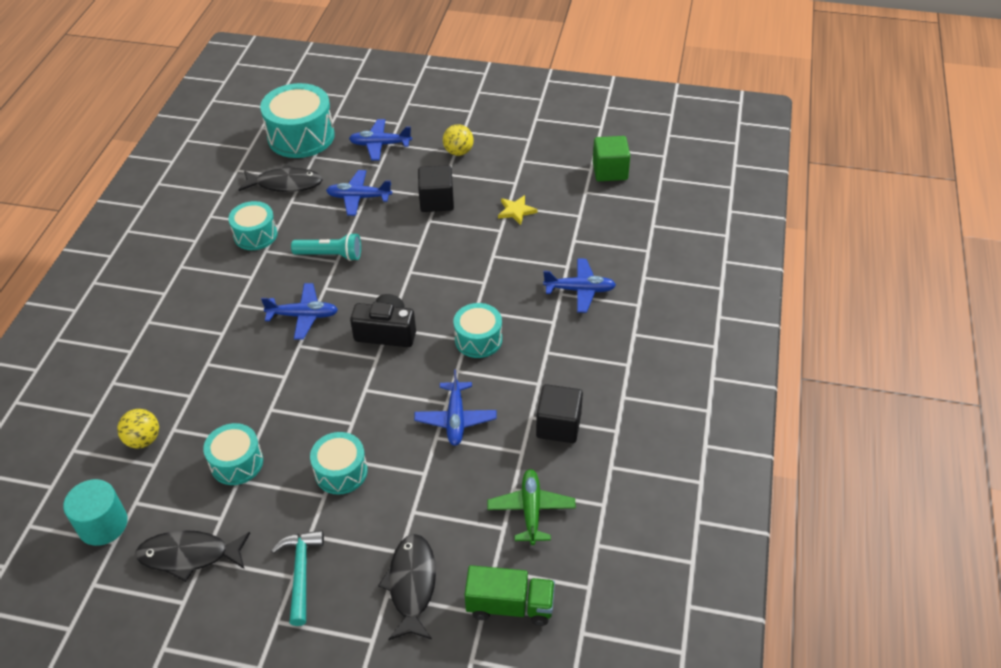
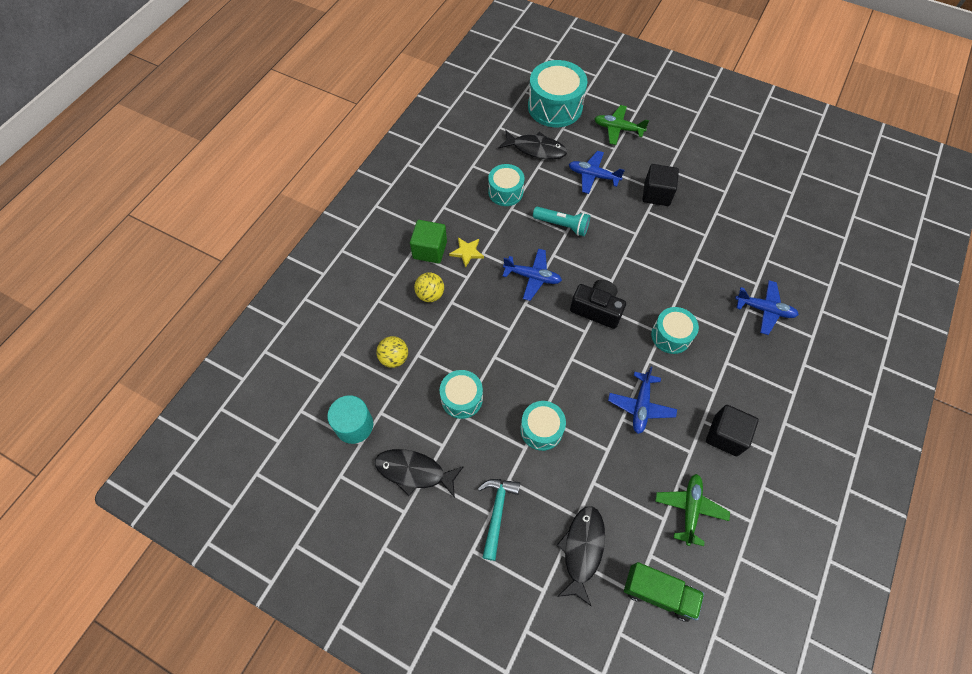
camera: 15 degrees right, 15 degrees up
blue plane [349,119,412,161] -> green plane [594,105,649,145]
yellow ball [443,124,474,156] -> yellow ball moved to [414,272,444,302]
yellow star [498,195,538,225] -> yellow star moved to [449,237,484,268]
green cube [593,136,630,181] -> green cube moved to [410,220,447,263]

